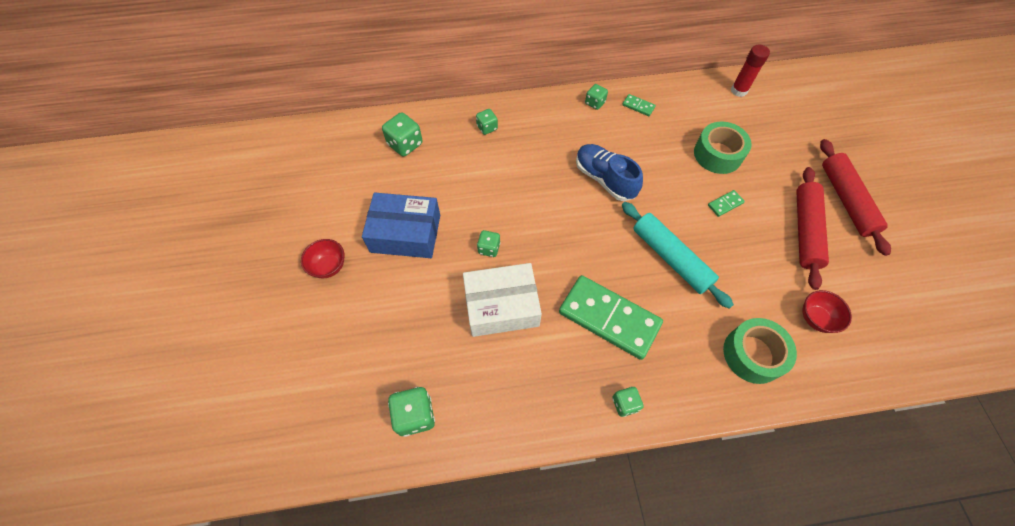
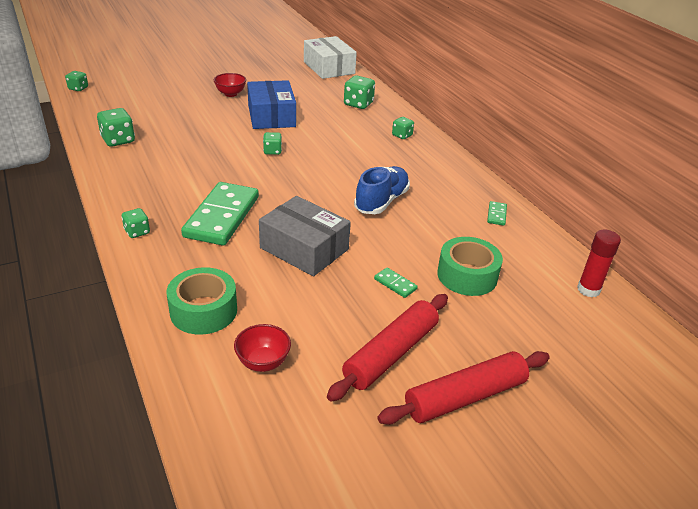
camera: 70 degrees right, 25 degrees down
white box [463,263,542,337] -> white box moved to [304,36,357,79]
green dice [585,84,608,110] -> green dice moved to [65,71,88,91]
turquoise rolling pin [622,202,734,309] -> grey box [259,196,351,276]
red rolling pin [796,167,829,290] -> red rolling pin turned 45 degrees counterclockwise [327,294,448,401]

